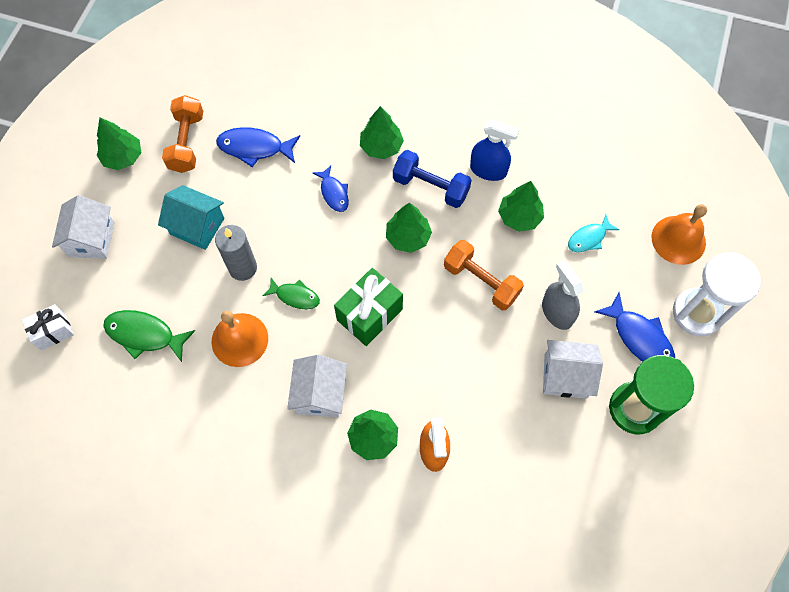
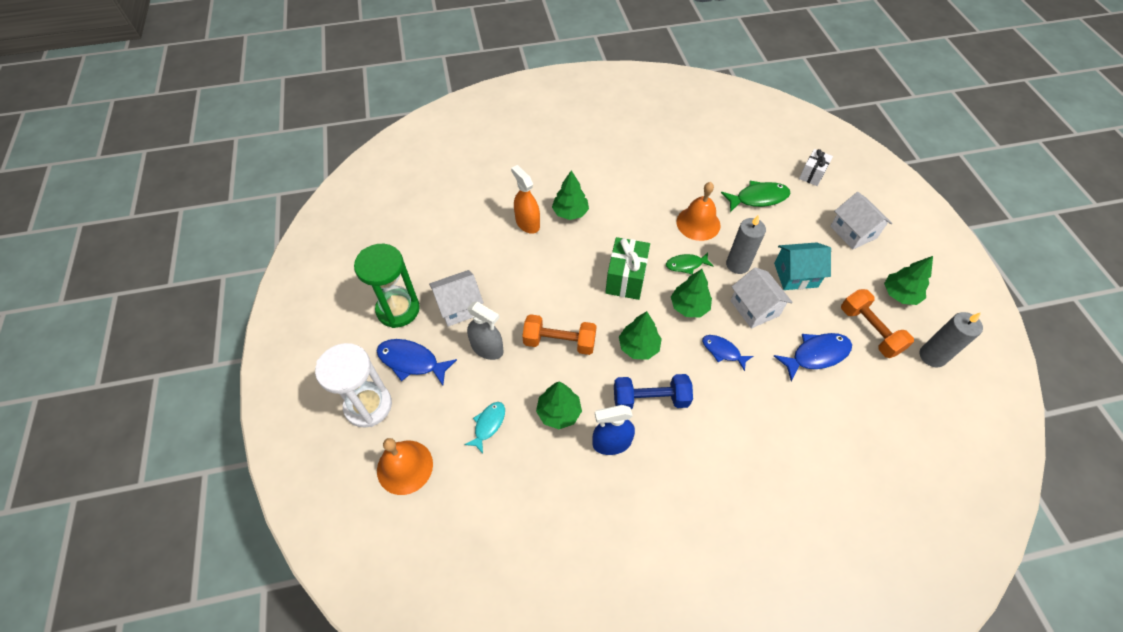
camera: 150 degrees right, 10 degrees down
white house [287,355,347,418] -> white house moved to [730,267,793,329]
green tree [360,106,404,159] -> green tree moved to [671,269,712,317]
none -> grey candle [920,312,983,367]

